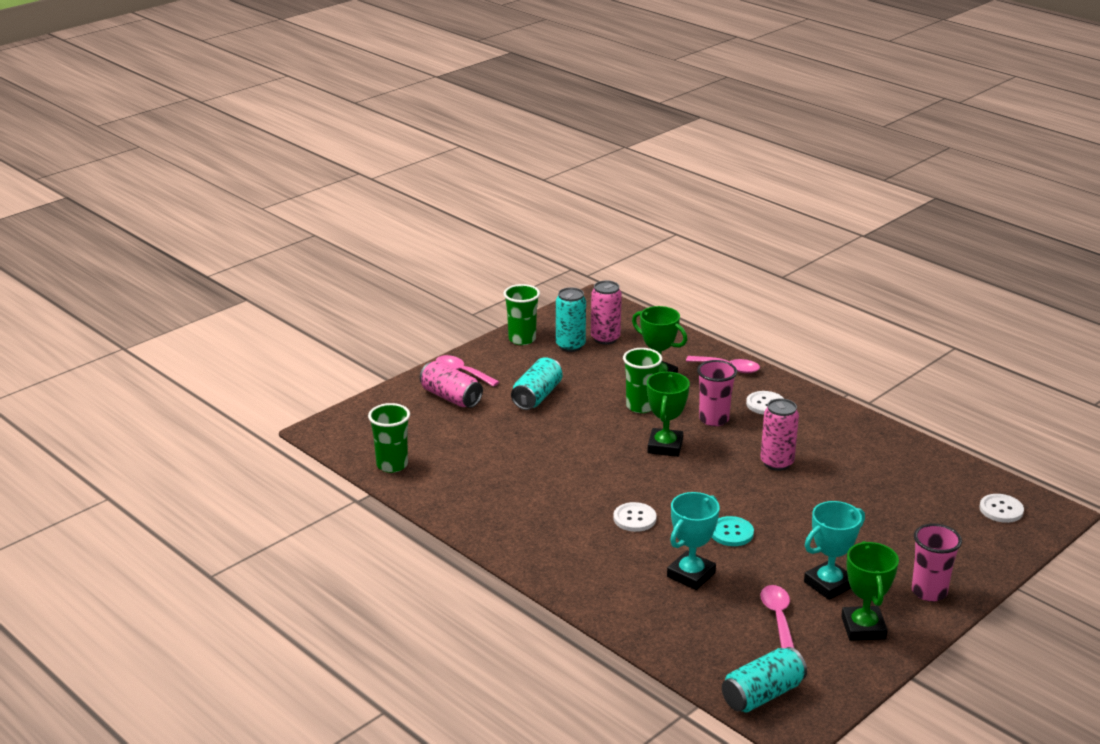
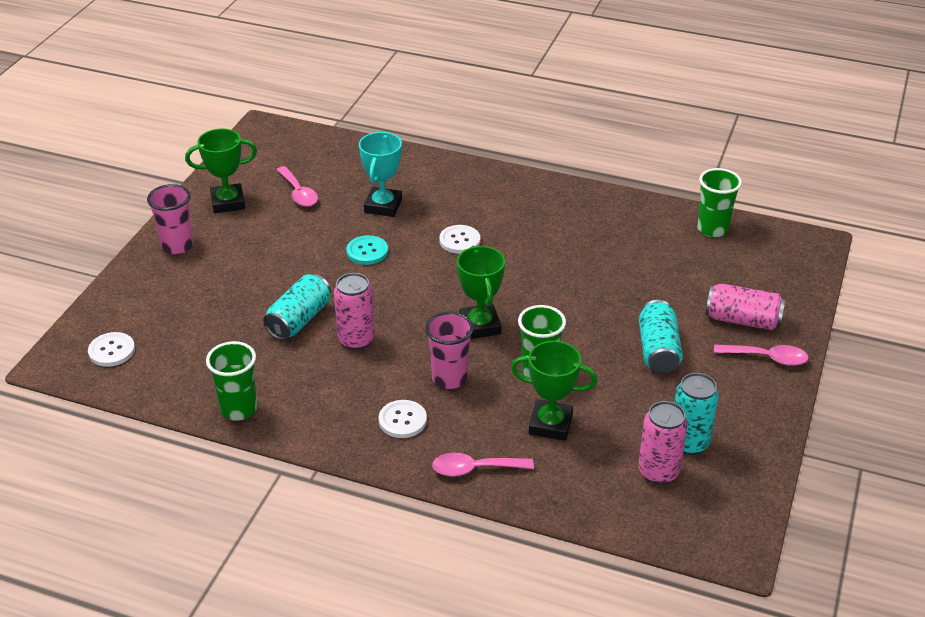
camera: 155 degrees right, 10 degrees up
green cup [504,284,540,345] -> green cup moved to [206,341,257,420]
turquoise can [722,647,807,712] -> turquoise can moved to [263,274,331,340]
turquoise trophy [804,501,865,600] -> none
green trophy [841,541,899,641] -> green trophy turned 75 degrees counterclockwise [185,129,257,213]

